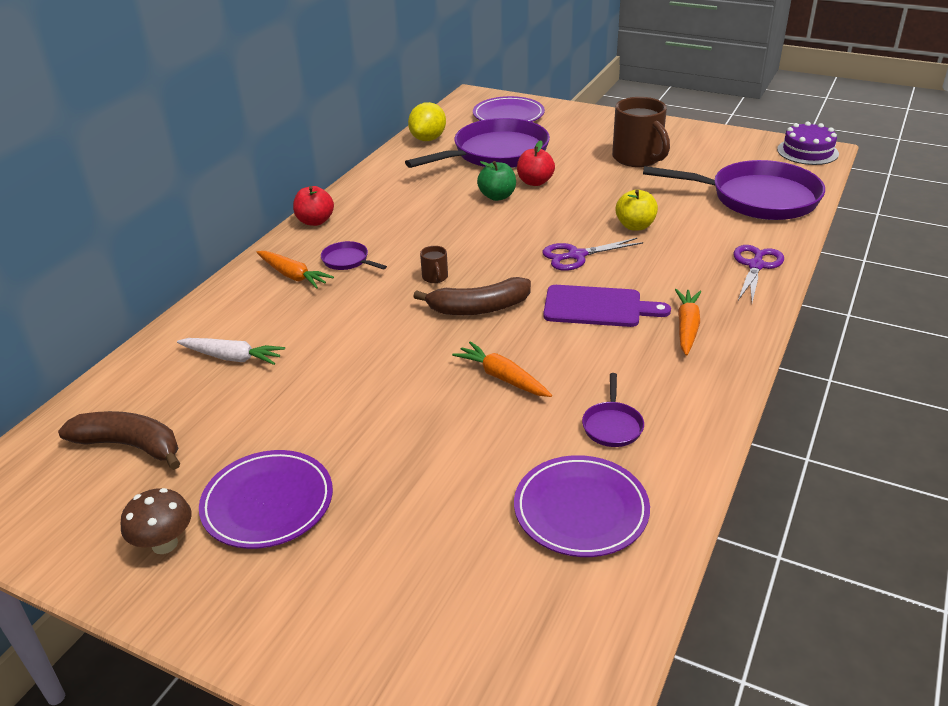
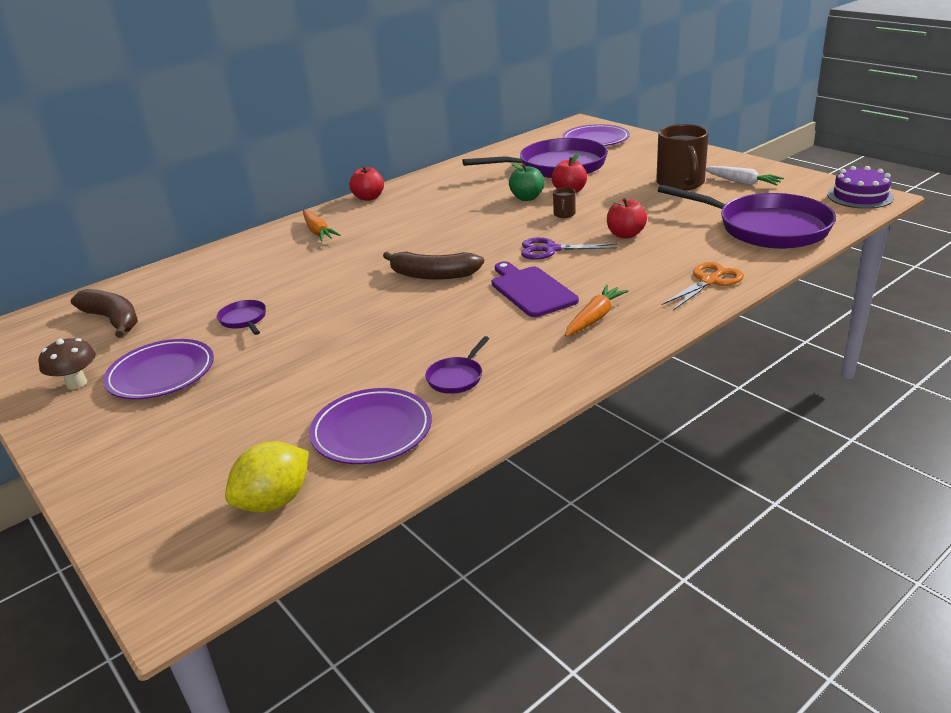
camera: 25 degrees right, 5 degrees down
white carrot [177,338,285,365] -> white carrot moved to [706,166,784,186]
purple pan [321,241,387,270] -> purple pan moved to [217,300,266,335]
yellow lemon [408,102,446,141] -> yellow lemon moved to [225,441,309,513]
brown mug [420,246,448,283] -> brown mug moved to [553,187,576,218]
orange carrot [452,341,552,397] -> none
purple cutting board [543,285,671,327] -> purple cutting board turned 150 degrees counterclockwise [491,261,579,317]
yellow apple [615,190,658,231] -> red apple [607,198,647,239]
purple scissors [734,245,784,302] -> orange scissors [661,262,744,310]

